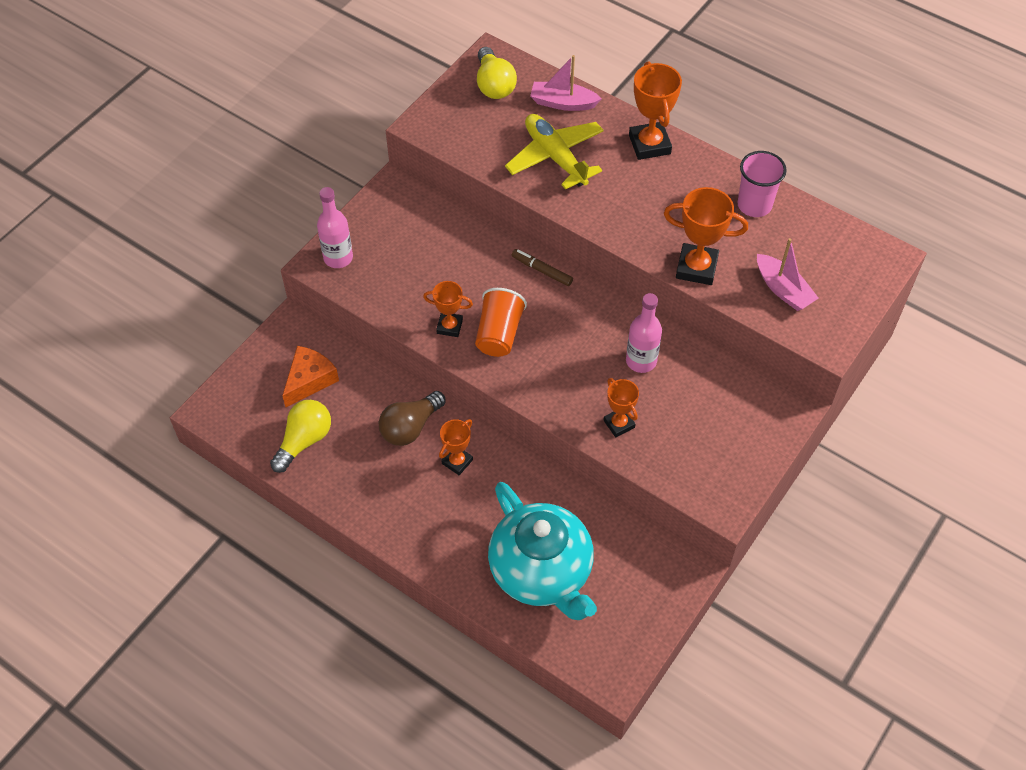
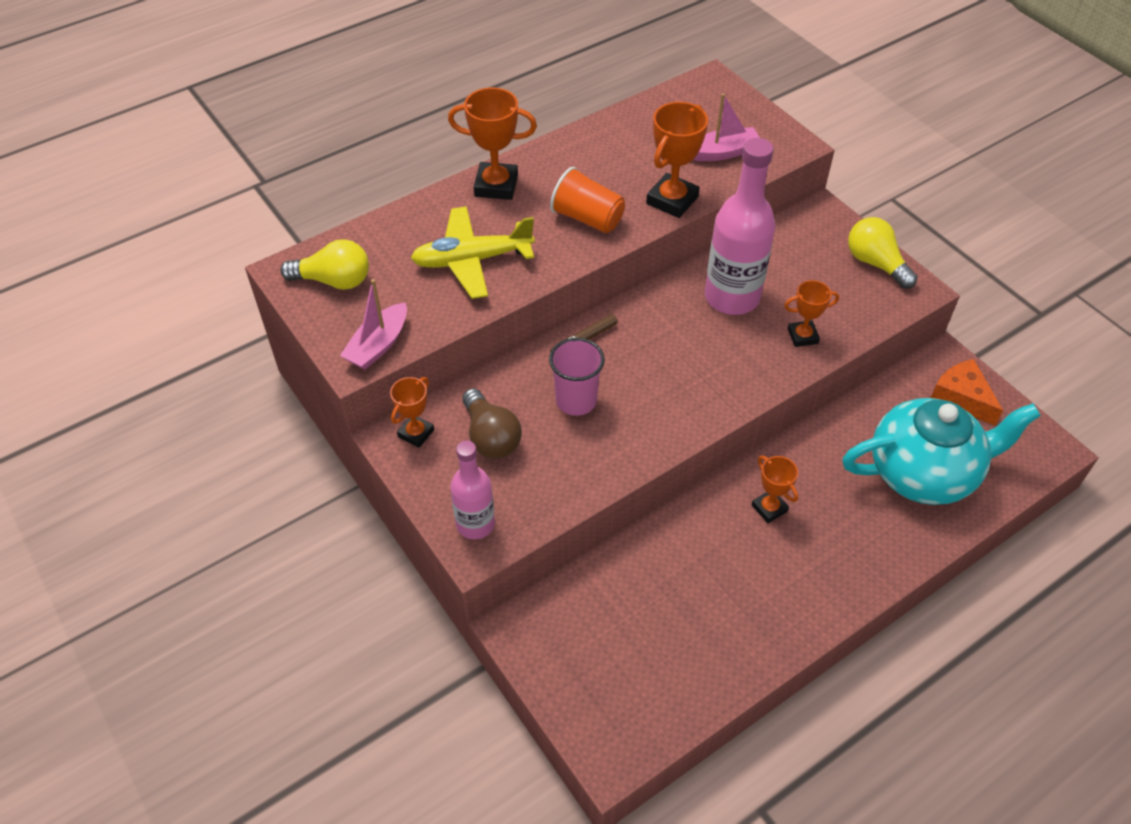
camera: 70 degrees left, 5 degrees down
yellow light bulb [270,400,331,473] -> yellow light bulb moved to [848,217,918,289]
orange cheese [282,346,339,407] -> orange cheese moved to [931,359,1003,425]
brown light bulb [379,391,446,446] -> brown light bulb moved to [462,388,522,459]
orange trophy [423,281,473,337] -> orange trophy moved to [390,377,434,448]
orange cup [475,288,527,357] -> orange cup moved to [550,167,625,233]
pink boat [530,55,602,111] -> pink boat moved to [340,279,407,370]
pink bottle [626,293,662,373] -> pink bottle [705,138,776,315], size x1.68
pink cup [737,151,787,217] -> pink cup moved to [549,338,605,416]

